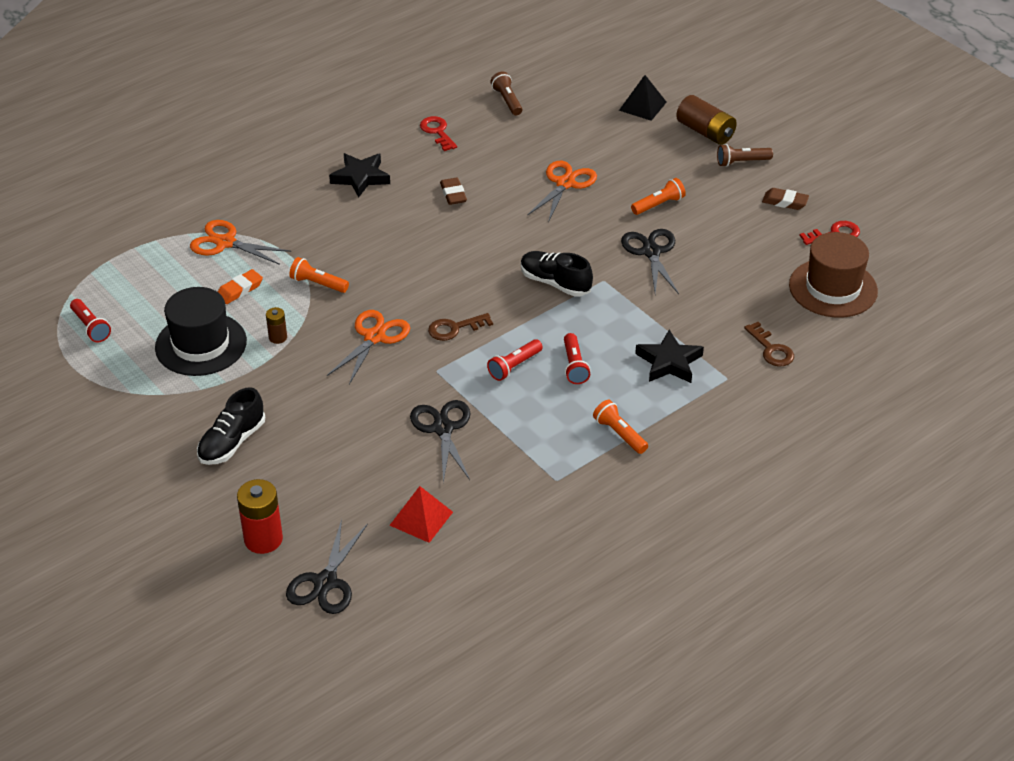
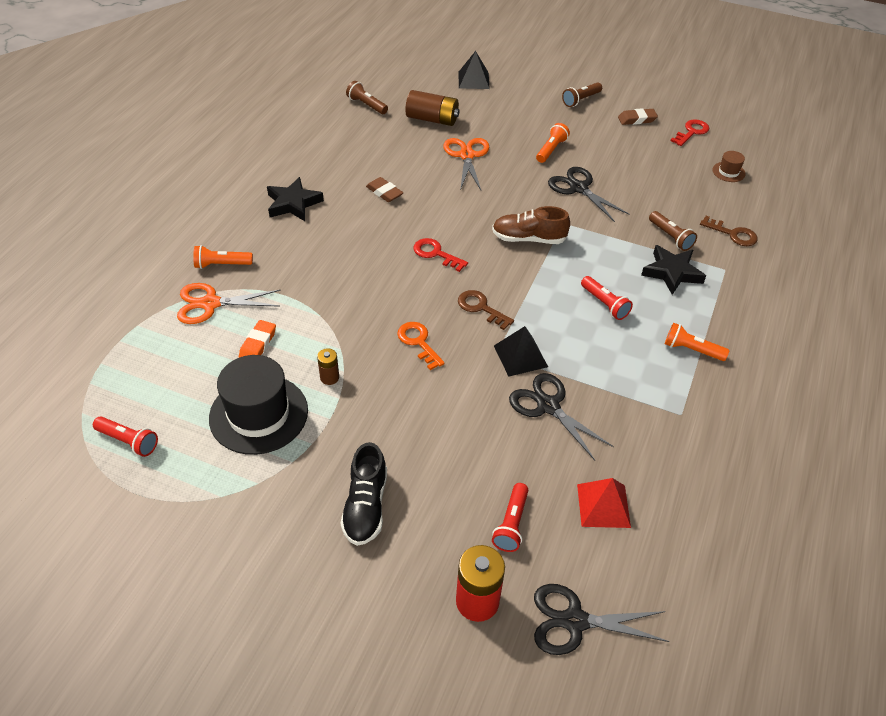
camera: 30 degrees left, 5 degrees up
black scissors [286,519,368,614] -> black scissors turned 105 degrees clockwise [534,584,670,655]
orange flashlight [289,257,349,293] -> orange flashlight moved to [193,245,253,269]
orange scissors [327,310,410,385] -> orange key [397,322,445,370]
red key [420,116,457,151] -> red key moved to [414,238,468,272]
brown key [428,313,493,341] -> brown key turned 90 degrees clockwise [458,290,514,330]
red flashlight [487,339,543,381] -> red flashlight moved to [492,483,528,552]
black shoe [521,251,593,296] -> brown shoe [492,206,570,244]
brown battery [676,95,737,145] -> brown battery moved to [405,90,460,126]
brown hat [789,232,878,318] -> brown hat [712,151,746,182], size x0.44
none -> black pyramid [494,326,548,377]
none -> brown flashlight [649,211,697,251]

